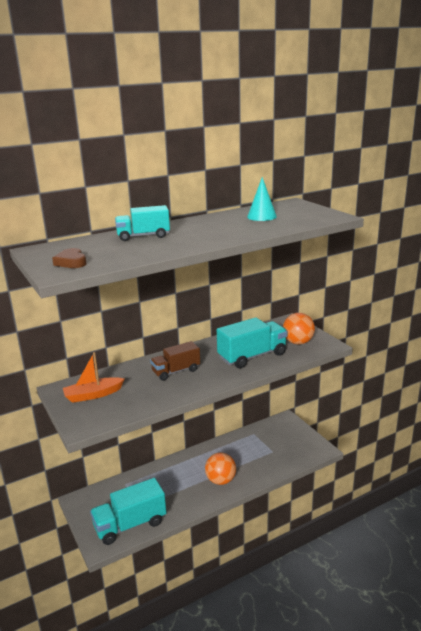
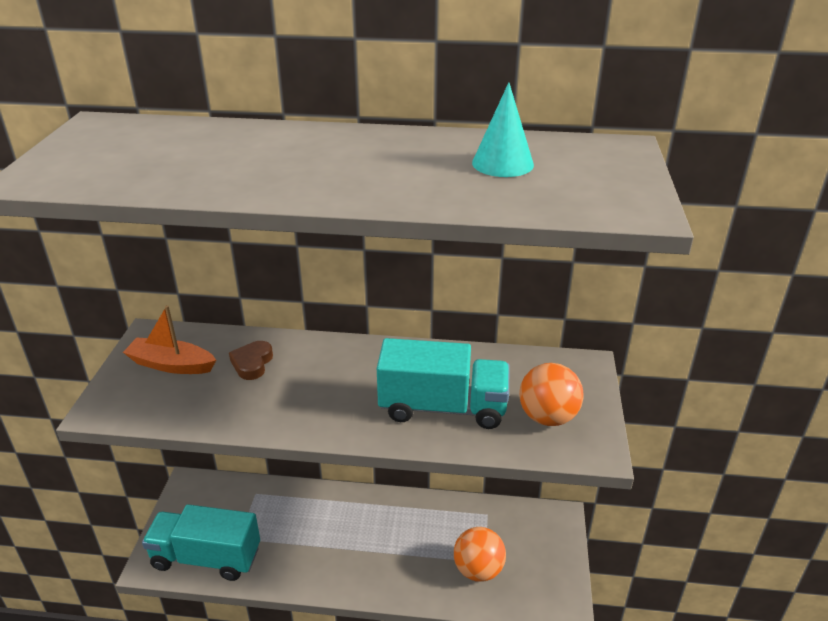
camera: 35 degrees right, 10 degrees up
brown heart [52,248,86,268] -> brown heart moved to [229,341,273,380]
turquoise truck [115,205,170,241] -> none
brown truck [150,341,200,381] -> none
orange ball [205,453,236,485] -> orange ball moved to [454,527,506,582]

